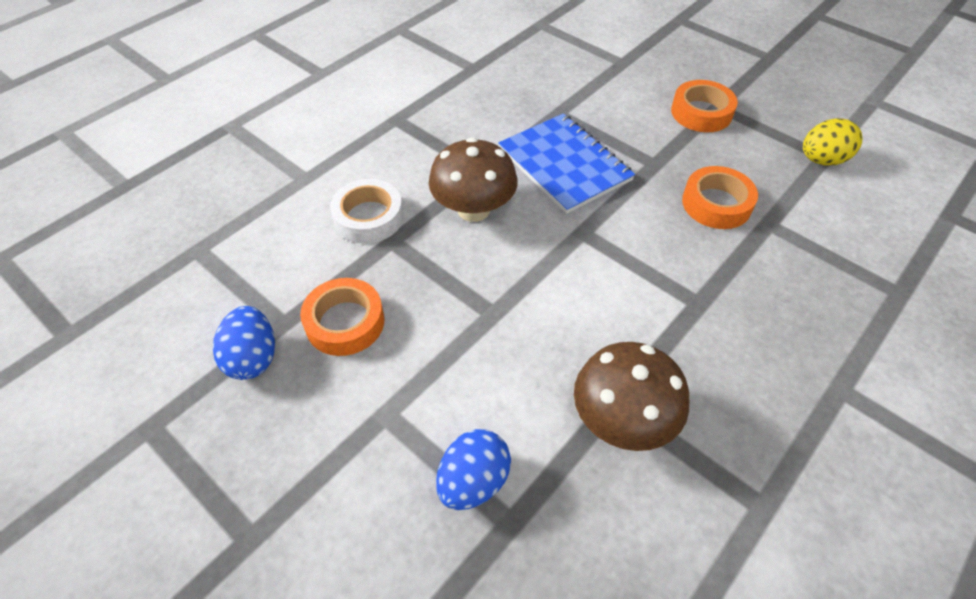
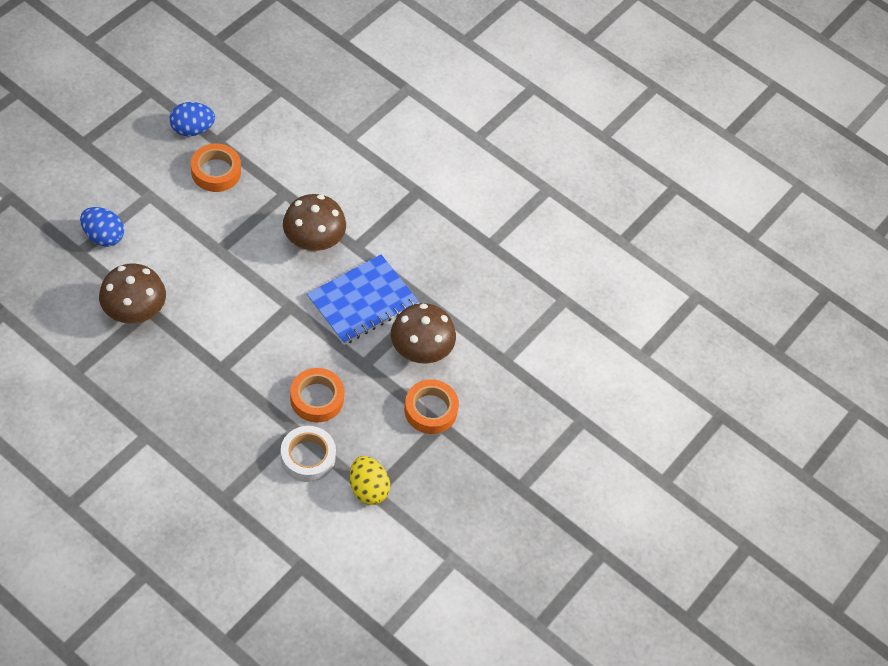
camera: 80 degrees right, 5 degrees up
white tape [330,179,403,244] -> white tape moved to [281,426,336,482]
none -> brown mushroom [391,303,456,364]

